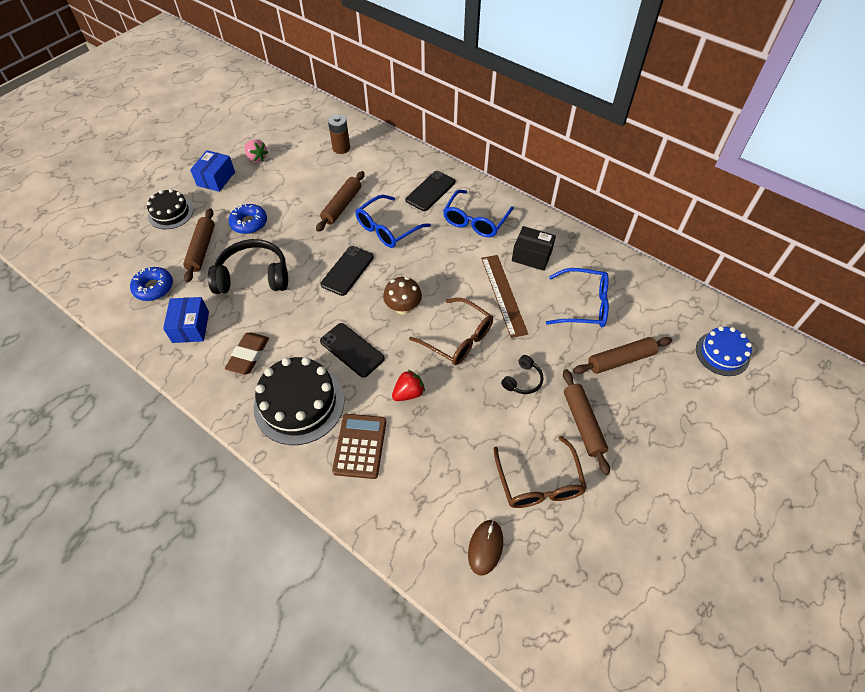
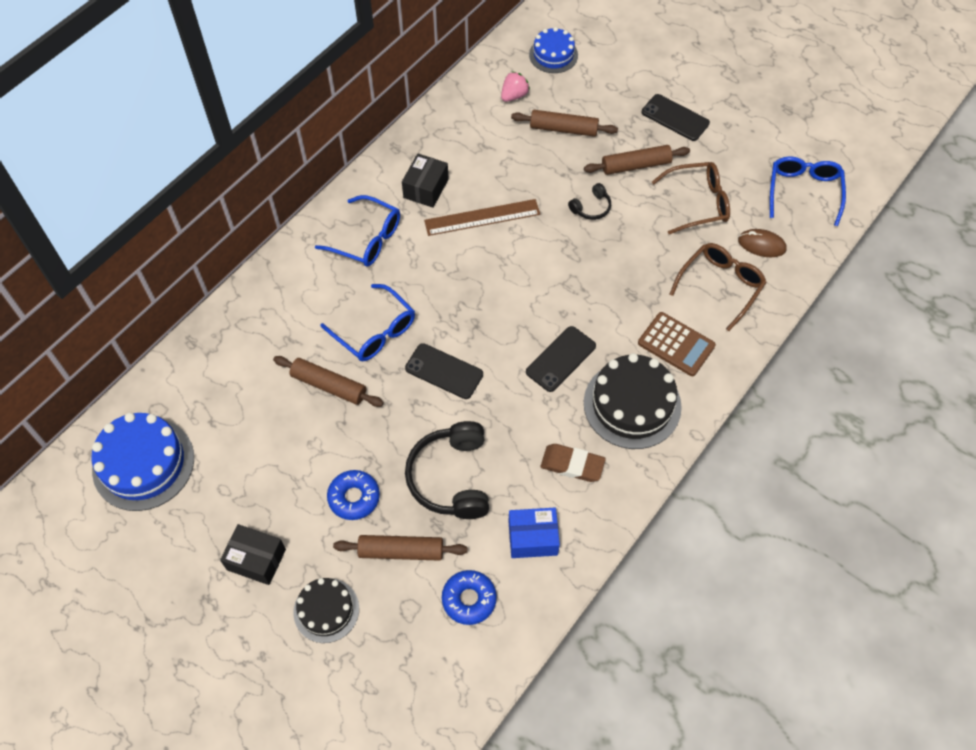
camera: 90 degrees left, 5 degrees up
blue box [190,150,235,192] -> black box [220,524,286,585]
pink strawberry [245,139,268,162] -> pink strawberry moved to [501,71,530,102]
brown battery [328,115,350,154] -> none
brown calculator [332,414,386,479] -> brown calculator turned 150 degrees counterclockwise [638,312,716,376]
brown mushroom [383,277,422,315] -> none
red strawberry [392,369,425,401] -> none
black phone [406,171,455,211] -> black phone moved to [642,94,710,141]
brown glasses [409,298,493,365] -> brown glasses moved to [670,243,767,331]
black headphones [501,355,543,394] -> black headphones turned 105 degrees clockwise [568,183,611,220]
blue glasses [546,268,609,327] -> blue glasses moved to [770,157,846,226]
brown rolling pin [573,337,672,374] -> brown rolling pin turned 60 degrees counterclockwise [511,110,618,137]
none -> blue cake [91,413,194,511]

